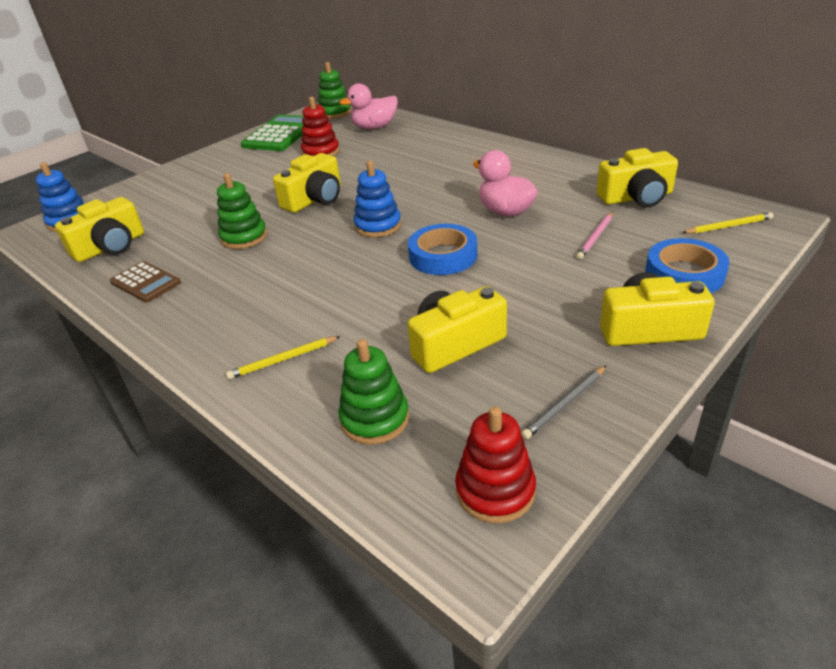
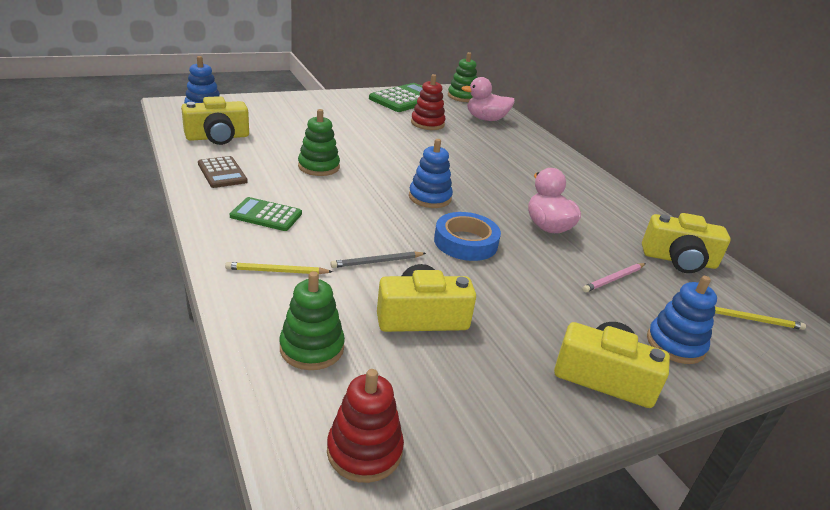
camera: 15 degrees right, 5 degrees down
yellow camera [273,153,341,213] -> none
grey pencil [521,366,606,439] -> grey pencil moved to [330,251,426,268]
blue tape [645,238,730,293] -> blue stacking toy [647,276,717,364]
none -> green calculator [230,197,302,231]

